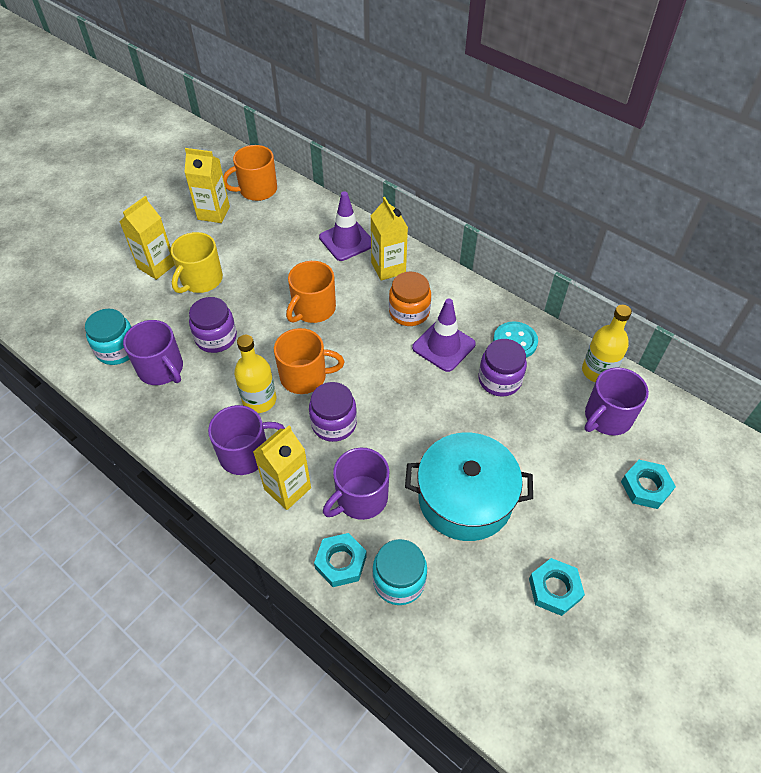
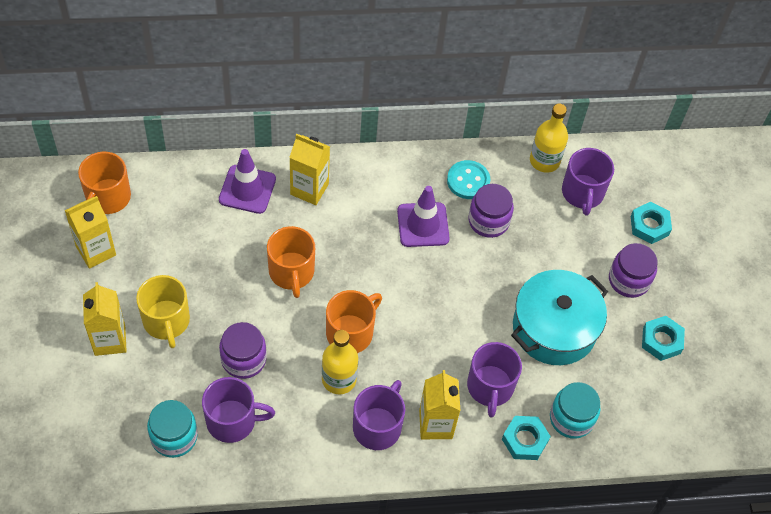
camera: 50 degrees left, 5 degrees up
purple jar [309,382,357,442] -> purple jar moved to [609,243,658,298]
orange jar [389,272,431,326] -> none

